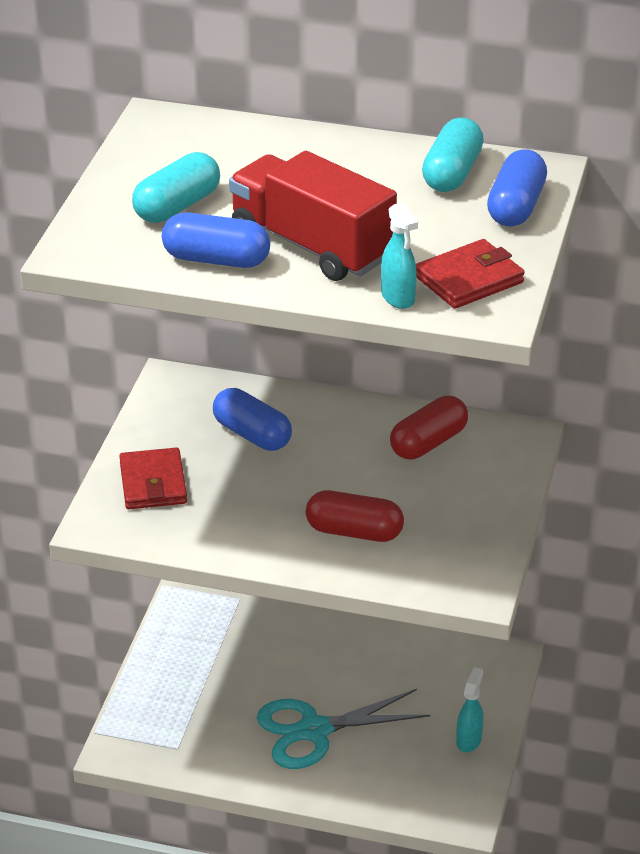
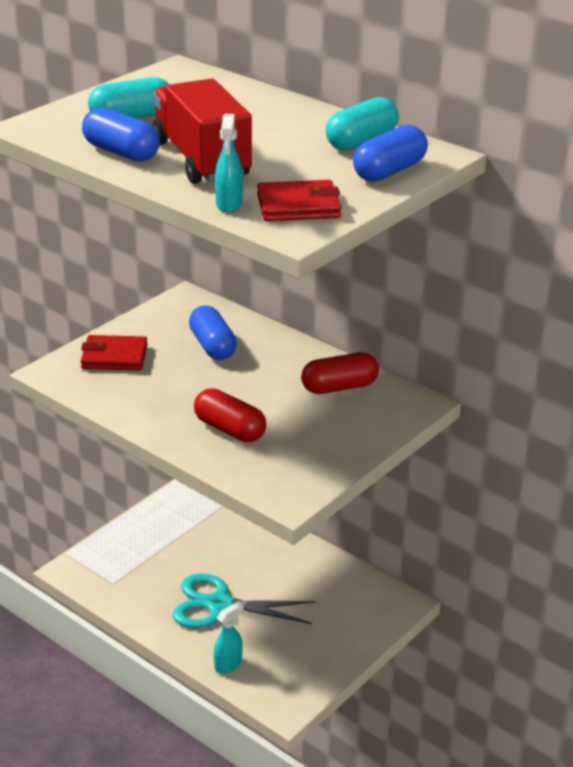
camera: 25 degrees right, 5 degrees down
red wallet [119,447,187,509] -> red wallet turned 75 degrees clockwise [81,335,148,371]
turquoise spray bottle [456,667,484,752] -> turquoise spray bottle moved to [214,601,244,673]

